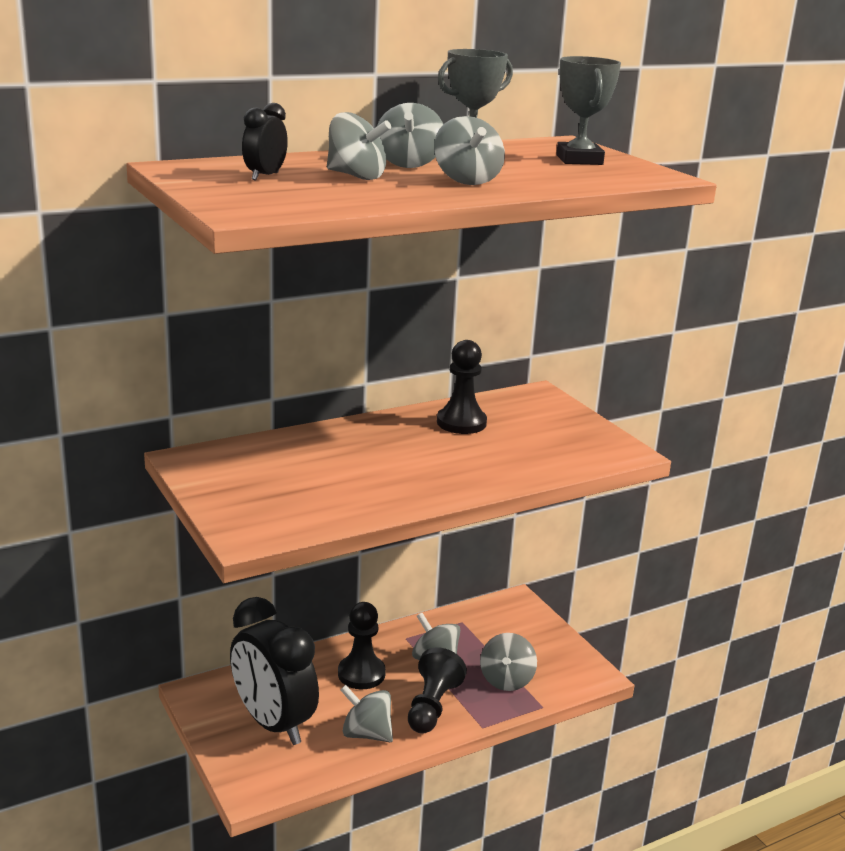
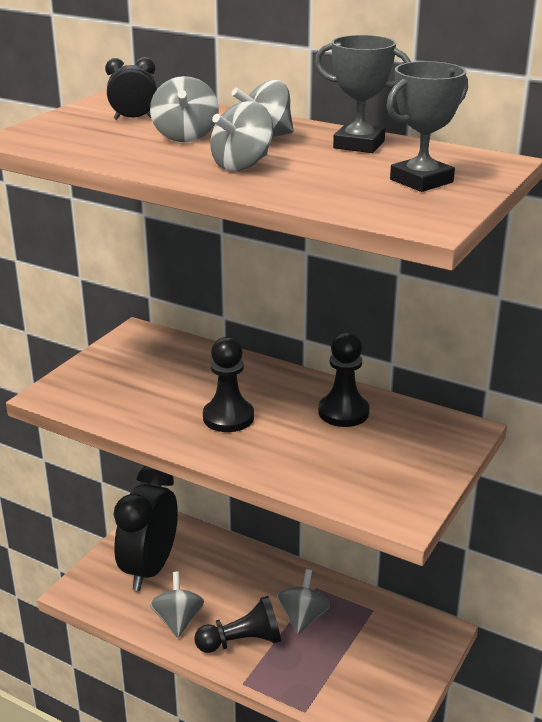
camera: 60 degrees right, 5 degrees up
black pawn [338,602,386,689] -> black pawn moved to [203,337,254,432]
grey spinning top [480,633,537,691] -> none

